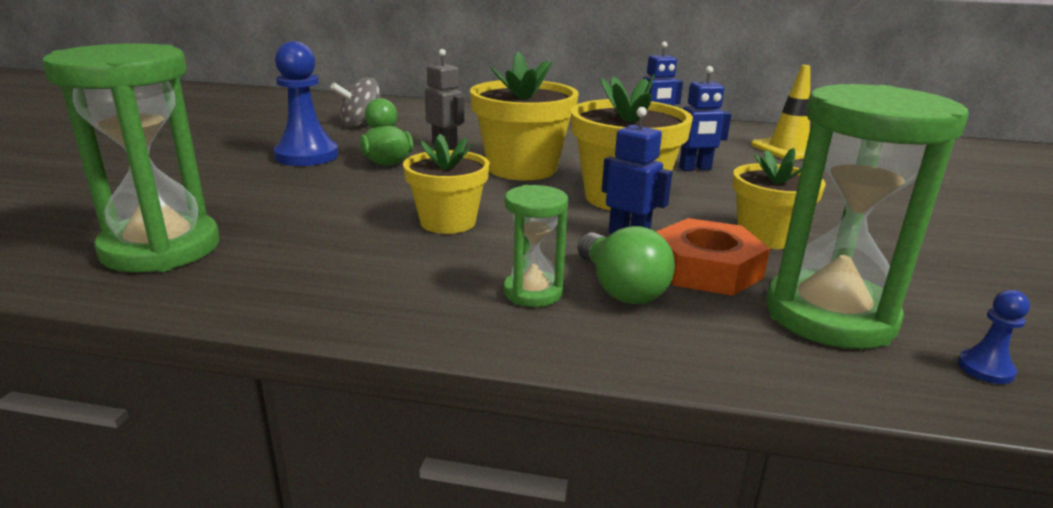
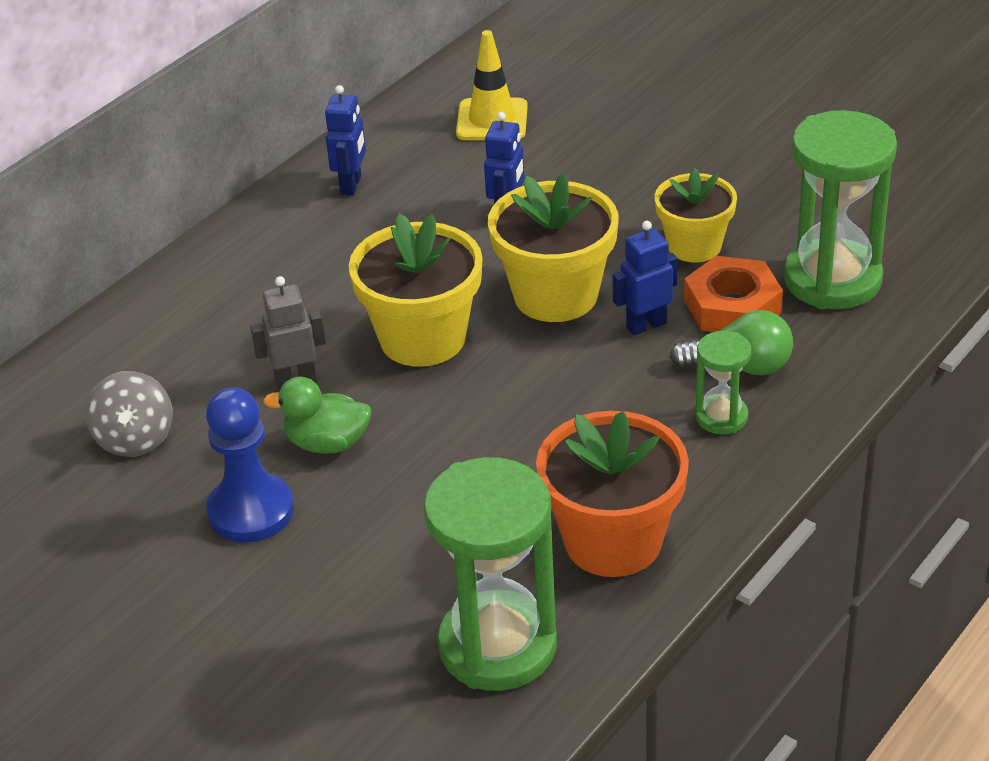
camera: 60 degrees left, 15 degrees up
yellow flower pot [403,134,490,234] -> none
blue pawn [958,290,1030,384] -> none
none -> orange flower pot [536,411,689,577]

